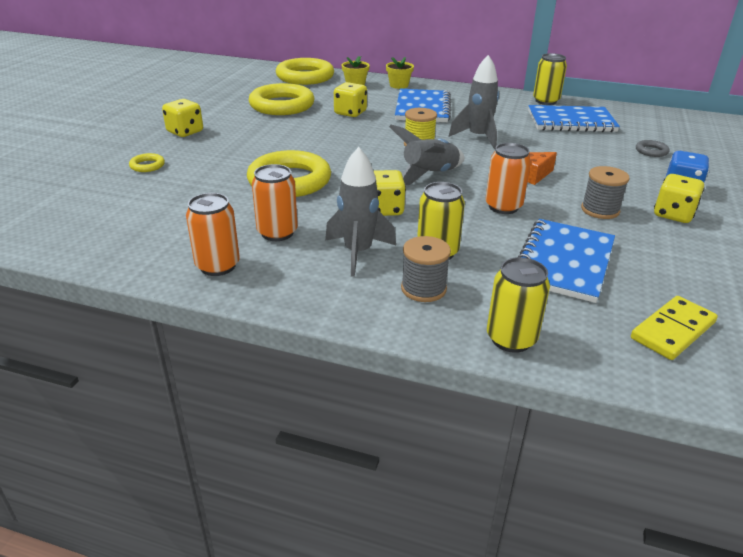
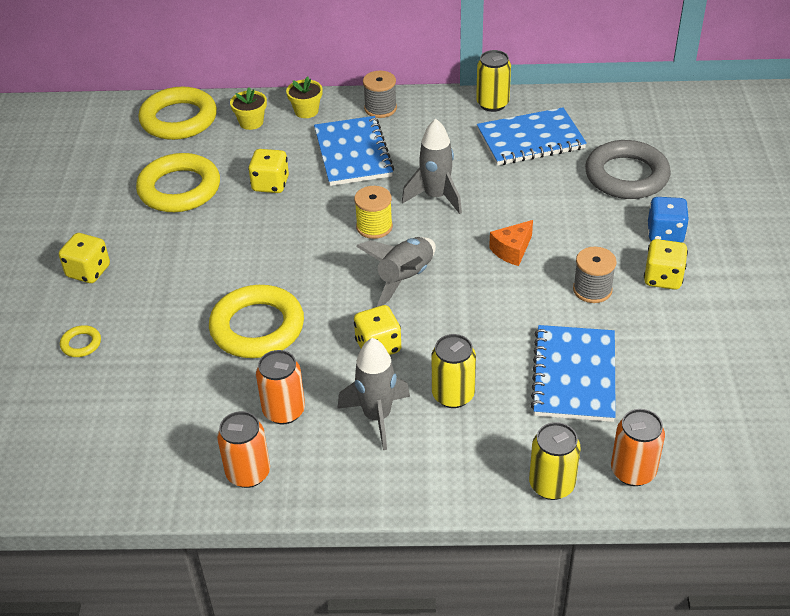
camera: 15 degrees left, 10 degrees up
grey spool [401,236,451,302] -> grey spool moved to [363,71,397,118]
orange can [485,143,531,214] -> orange can moved to [611,409,665,486]
yellow domino [631,296,718,360] -> none
grey ring [636,140,669,157] -> grey ring [585,140,671,199], size x2.35

